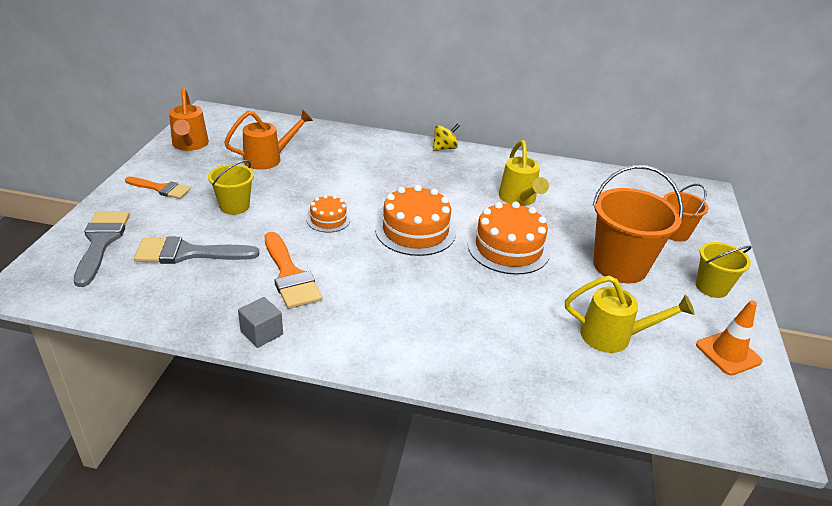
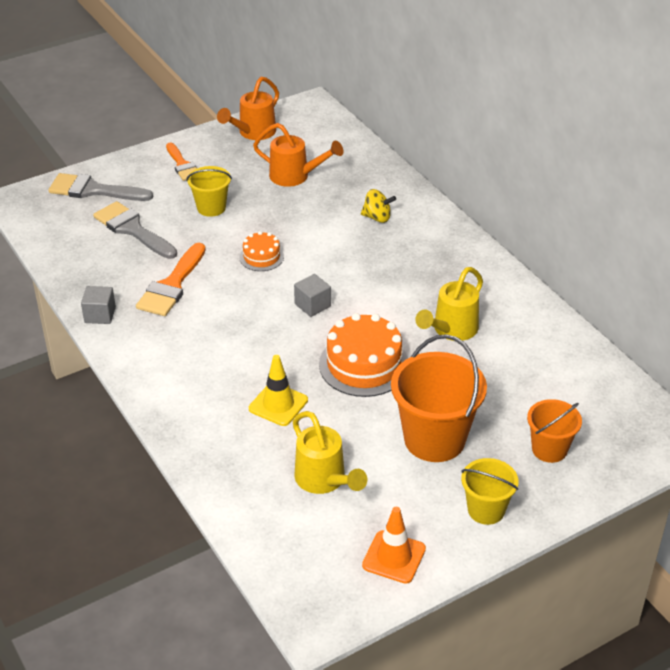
camera: 50 degrees right, 5 degrees up
grey brush [74,211,130,287] -> grey brush turned 120 degrees counterclockwise [48,173,153,201]
orange cake [375,185,456,256] -> grey cube [294,274,331,317]
yellow spinning top [433,123,460,151] -> yellow spinning top moved to [361,189,396,223]
none -> yellow traffic cone [249,355,308,426]

